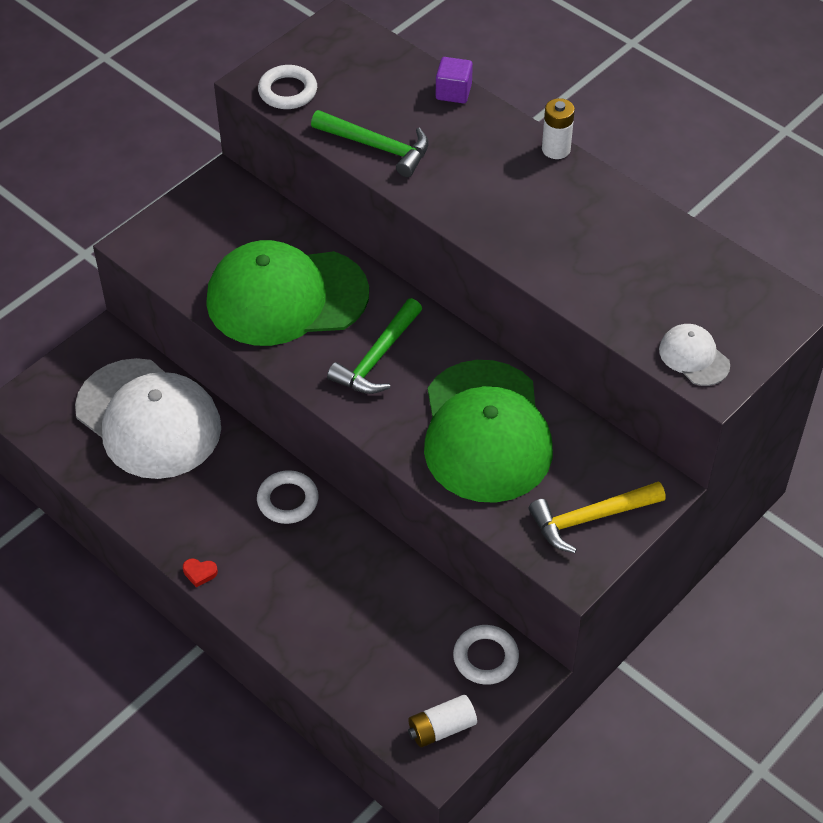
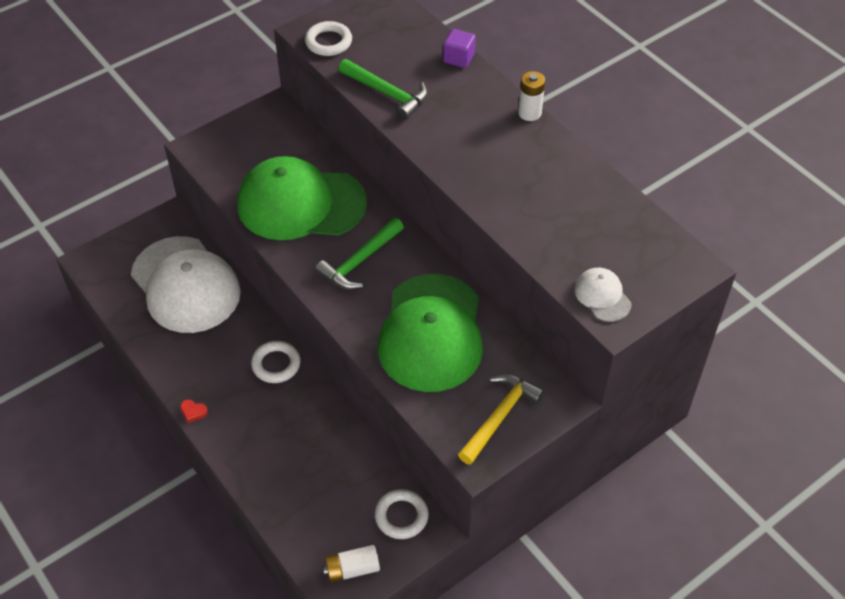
camera: 10 degrees right, 0 degrees up
yellow hammer [529,481,666,553] -> yellow hammer turned 135 degrees clockwise [458,374,545,465]

